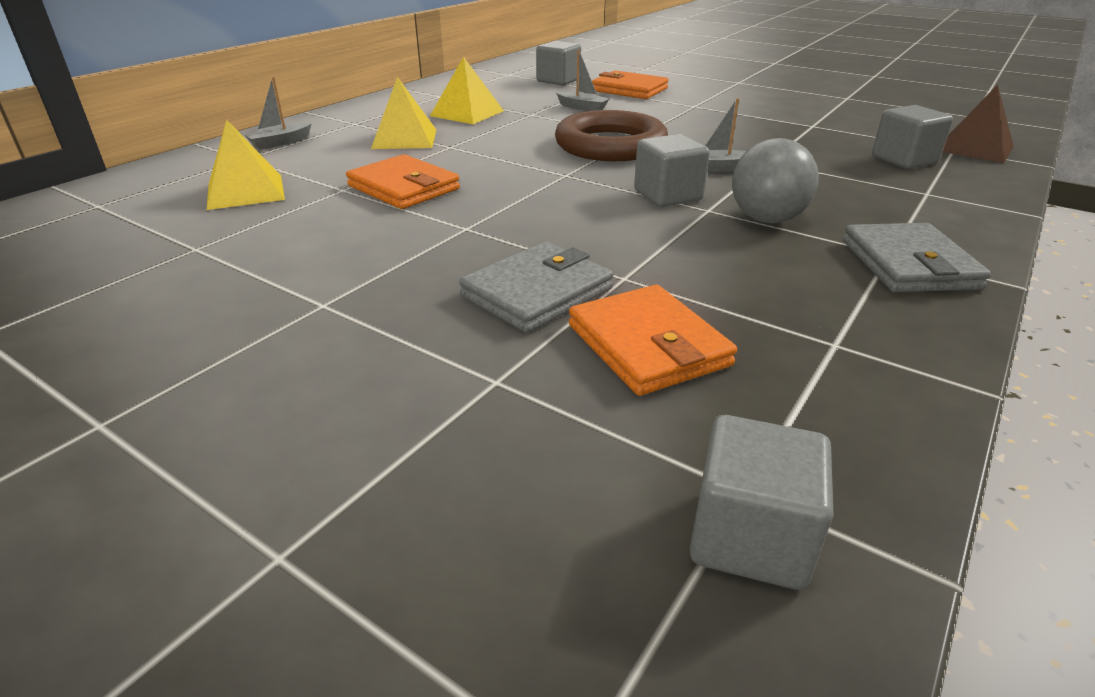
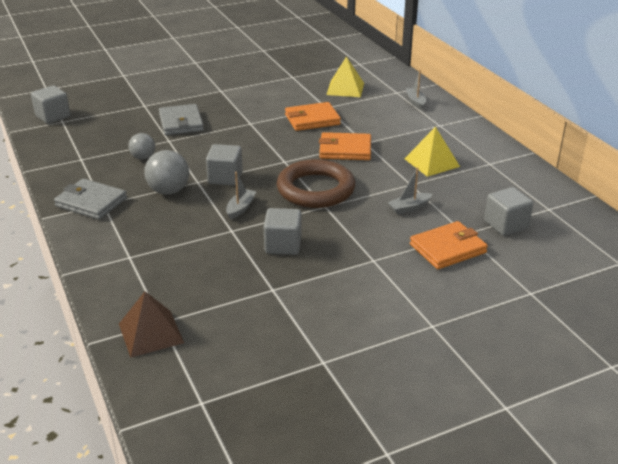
camera: 120 degrees right, 0 degrees up
yellow pyramid [371,77,436,149] -> none
orange wallet [569,285,737,396] -> orange wallet moved to [319,132,371,160]
grey cube [872,105,953,169] -> grey cube moved to [264,208,302,255]
none -> grey ball [128,133,155,160]

